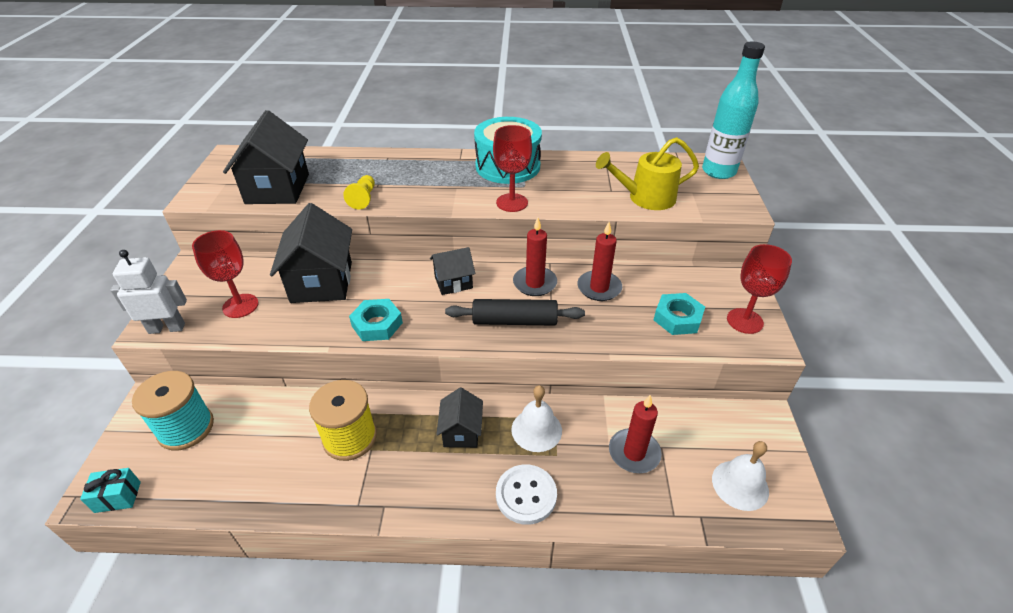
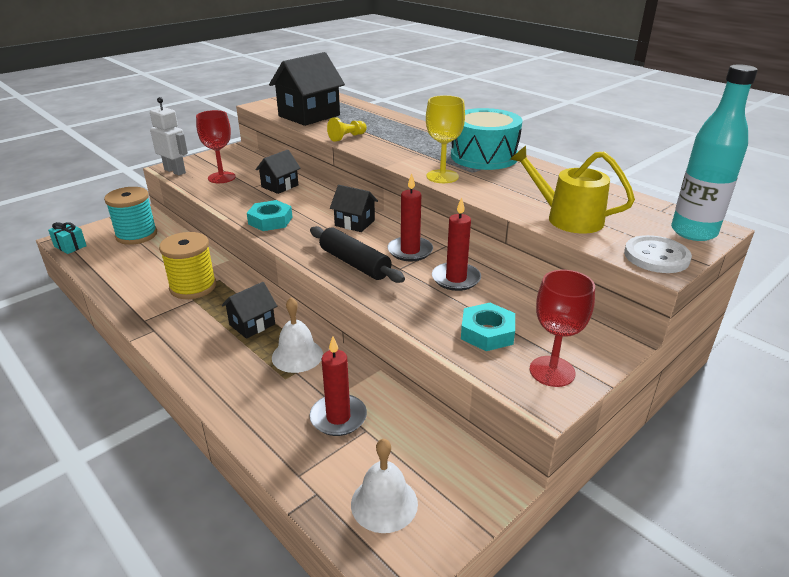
camera: 45 degrees right, 10 degrees down
black house [270,203,352,303] -> black house [255,150,301,194], size x0.55
red goblet [493,125,532,212] -> yellow goblet [426,95,465,183]
white button [496,464,557,525] -> white button moved to [624,235,692,273]

